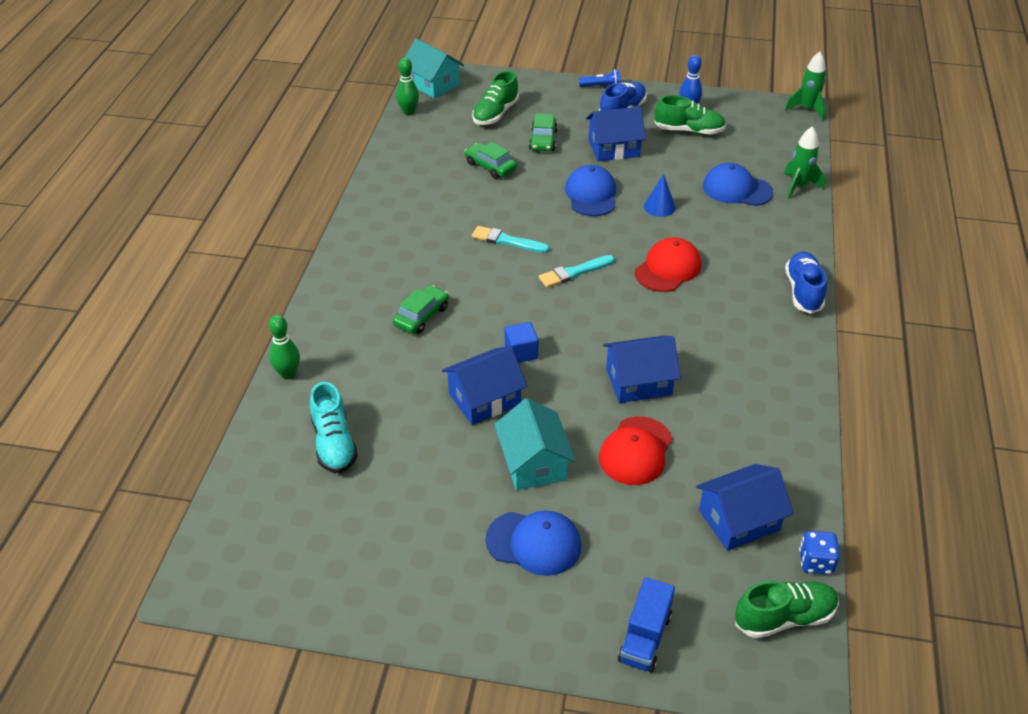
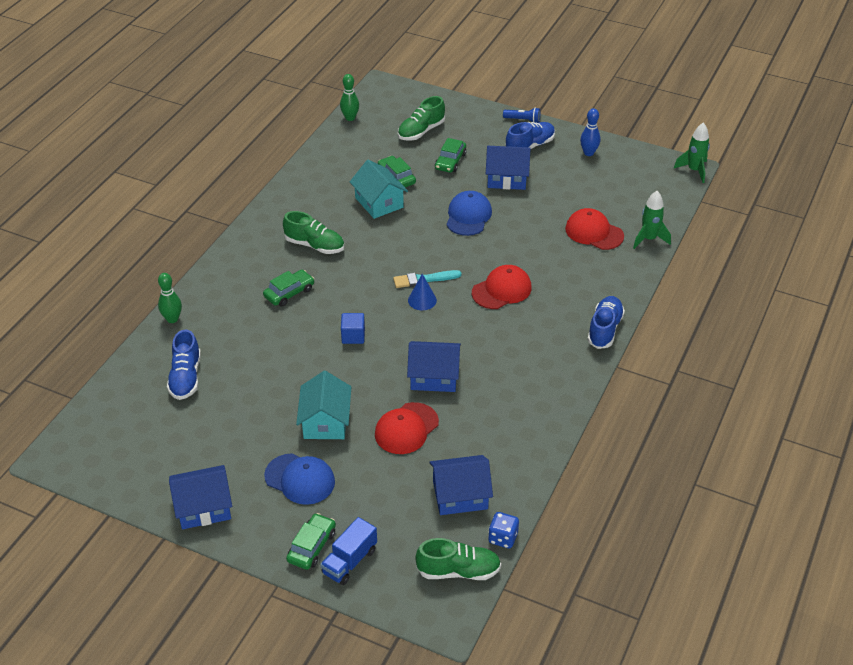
camera: 15 degrees right, 0 degrees up
turquoise shoe [310,382,358,473] -> blue shoe [167,329,201,400]
turquoise house [404,38,464,98] -> turquoise house moved to [350,160,408,219]
blue house [442,347,527,425] -> blue house moved to [169,465,232,529]
turquoise brush [472,226,550,253] -> none
blue cone [644,174,676,217] -> blue cone moved to [408,274,437,310]
green shoe [654,95,726,135] -> green shoe moved to [283,211,344,254]
blue cap [703,163,773,206] -> red cap [565,208,624,250]
none -> green car [286,513,336,570]

